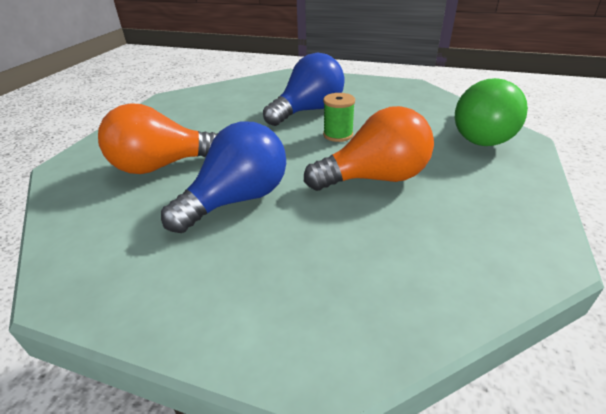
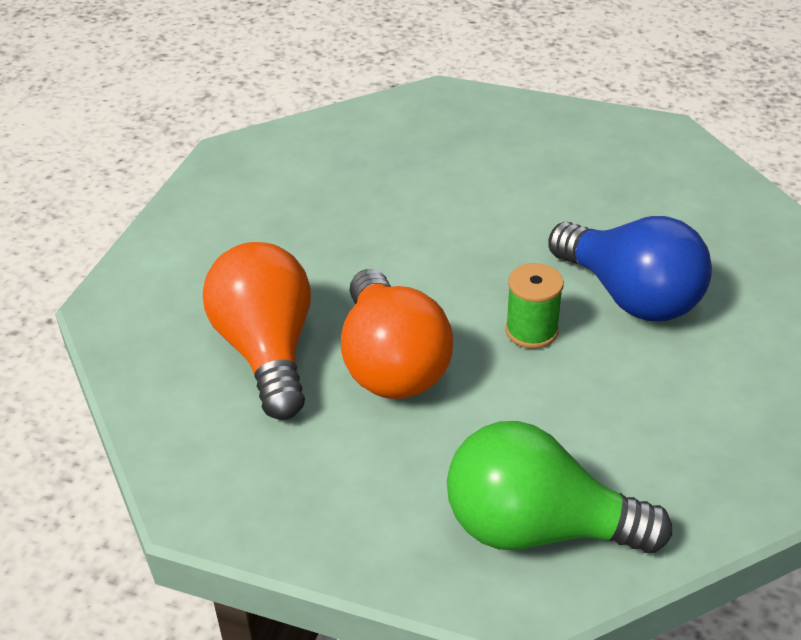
camera: 90 degrees right, 5 degrees up
orange light bulb [98,103,218,174] -> orange light bulb moved to [203,242,311,420]
blue light bulb [161,121,286,233] -> none

